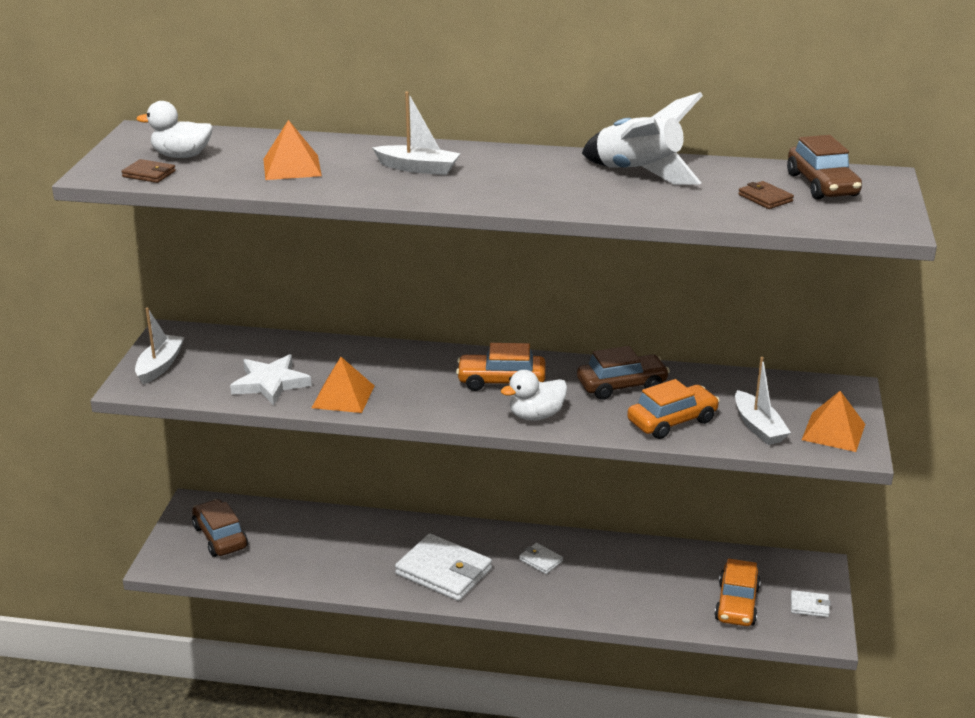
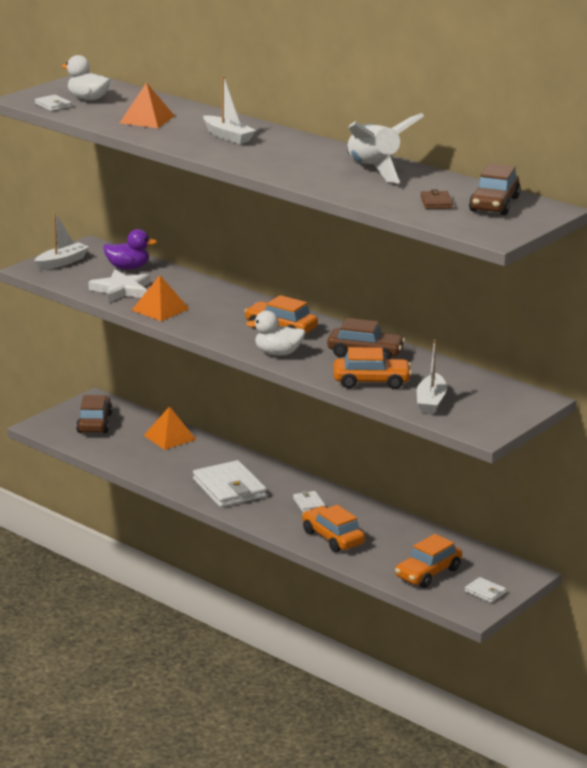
camera: 30 degrees right, 5 degrees down
brown wallet [121,159,176,183] -> white wallet [35,95,72,111]
orange pyramid [802,391,865,452] -> orange pyramid moved to [144,406,196,450]
none -> purple duck [103,229,157,269]
none -> orange car [302,505,365,552]

